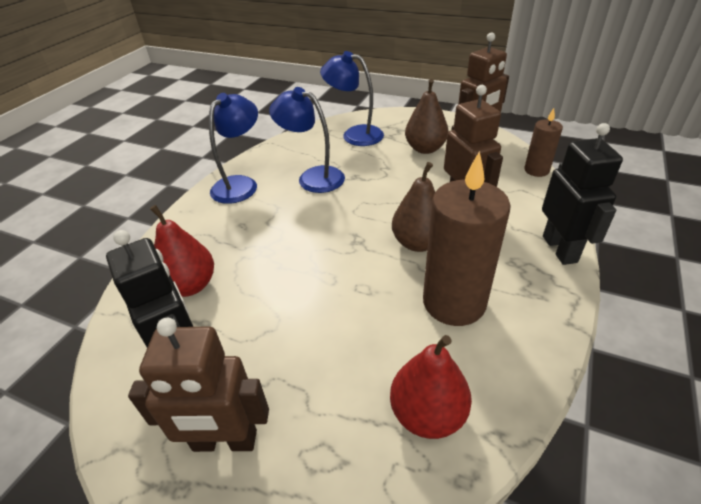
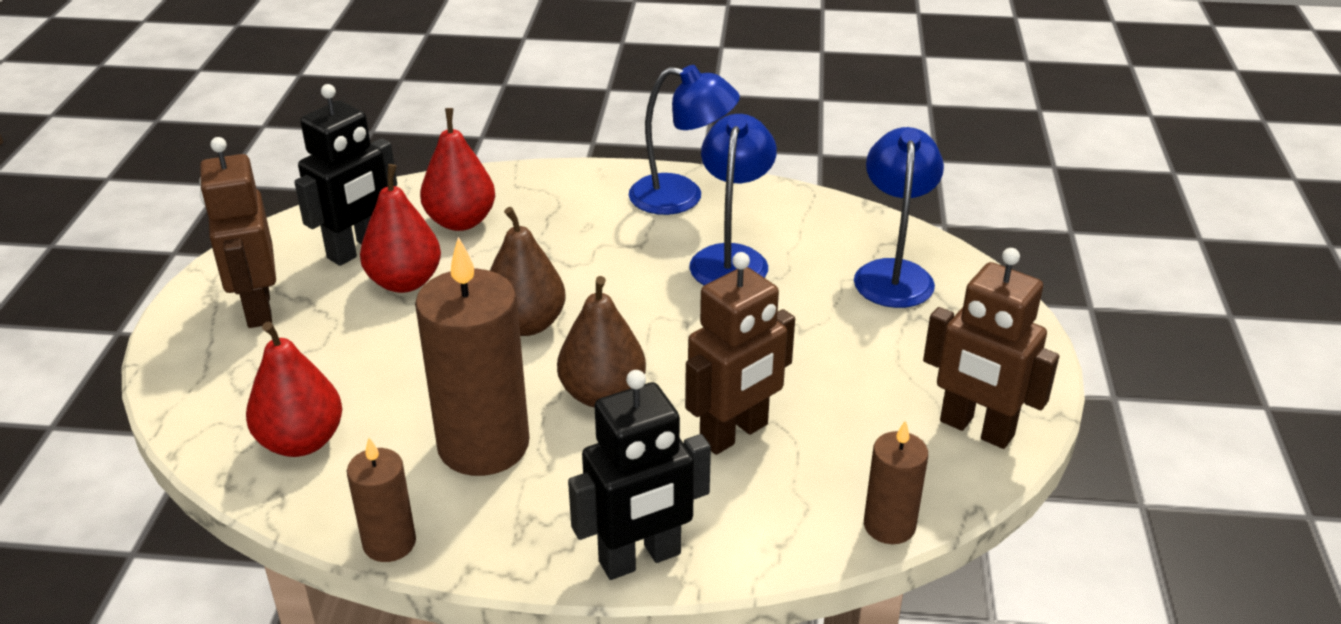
camera: 70 degrees right, 5 degrees down
brown pear [405,79,449,154] -> brown pear moved to [490,207,566,336]
none -> brown candle [347,438,416,562]
none -> red pear [360,164,441,293]

